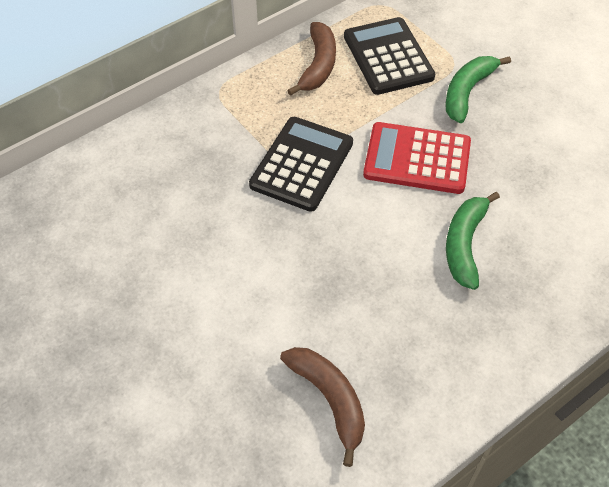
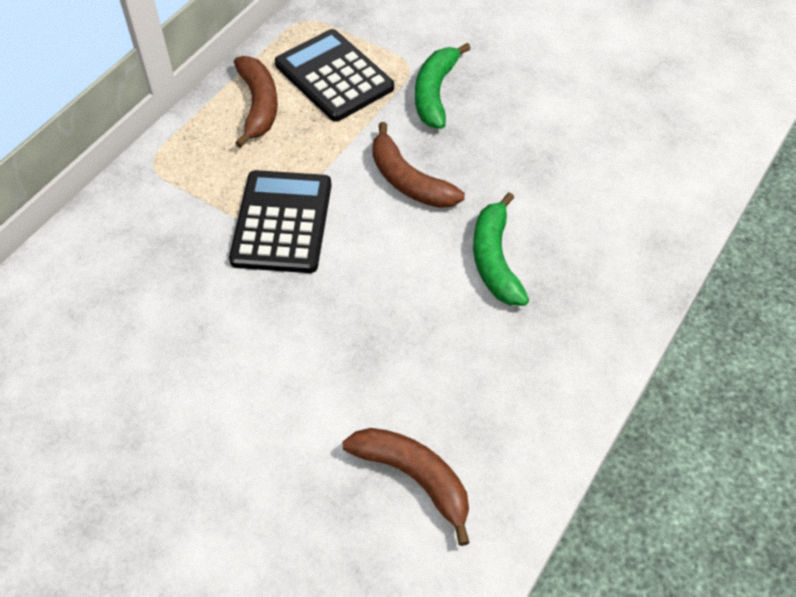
camera: 20 degrees left, 0 degrees up
red calculator [363,122,471,194] -> brown banana [372,122,465,208]

